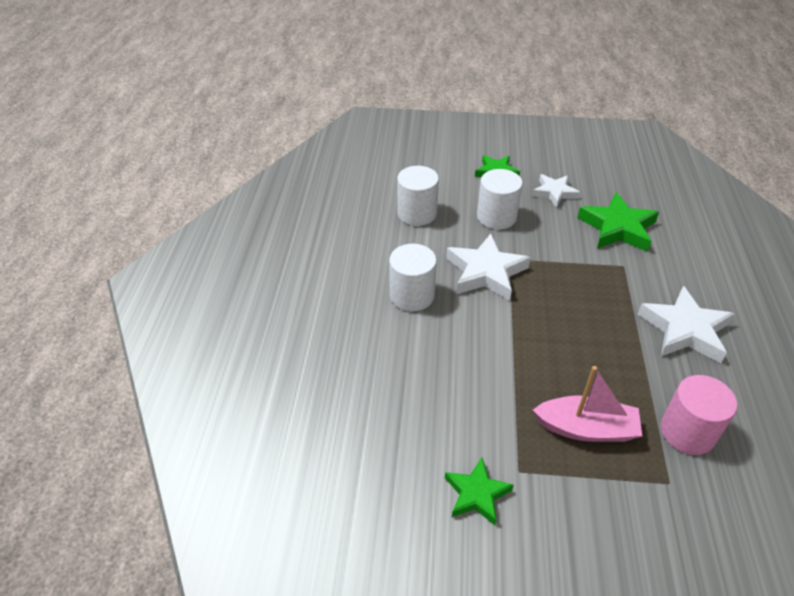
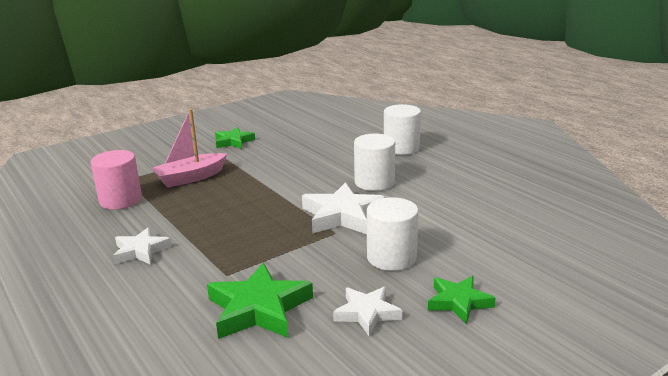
camera: 140 degrees right, 20 degrees down
white cylinder [397,166,439,226] -> white cylinder moved to [384,104,421,155]
white star [637,286,735,363] -> white star [113,227,172,265], size x0.62

